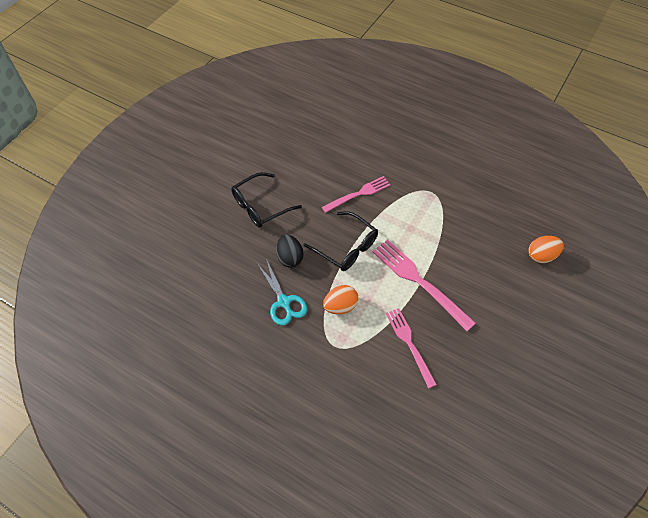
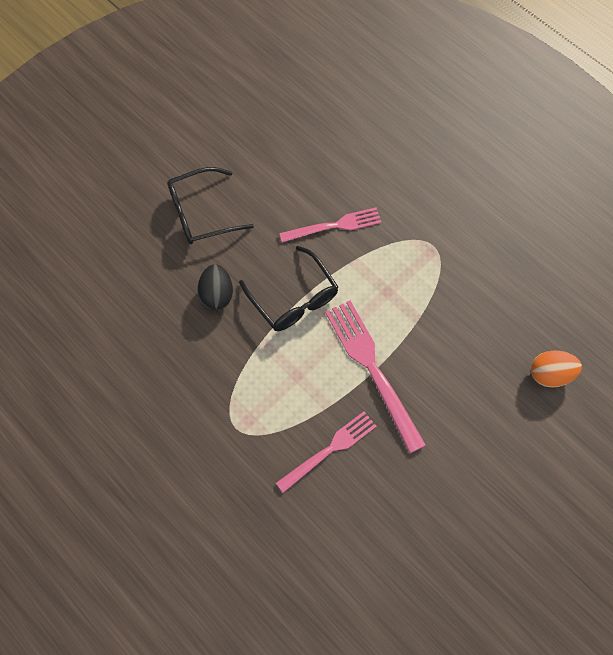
camera: 15 degrees right, 10 degrees up
turquoise scissors [258,259,307,326] -> none
orange egg [323,285,358,314] -> none
pink fork [386,308,437,388] -> pink fork turned 60 degrees clockwise [276,411,377,493]

